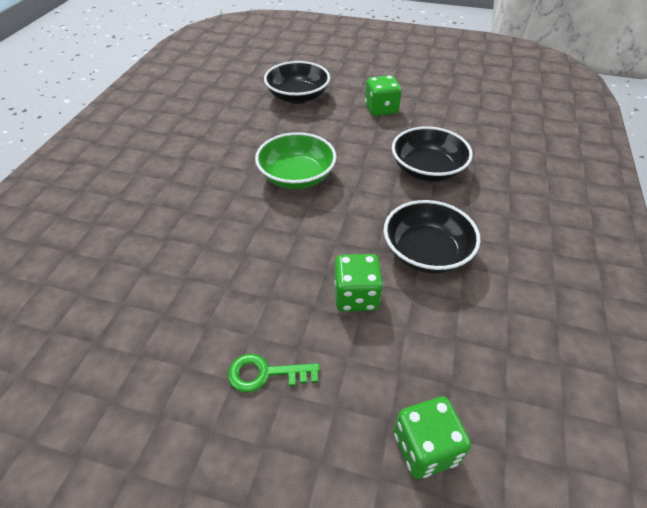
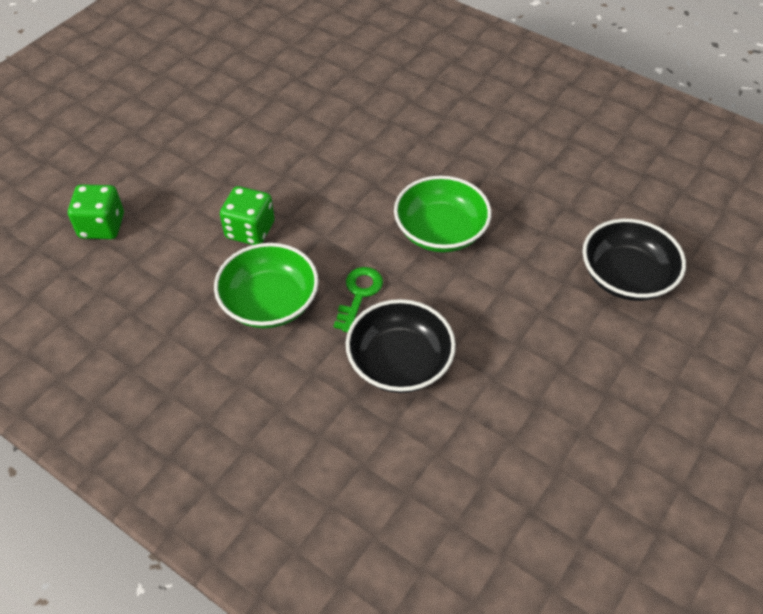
camera: 110 degrees right, 5 degrees up
green key [228,354,320,392] -> green key moved to [334,267,383,332]
green dice [365,75,401,116] -> none
black bowl [384,200,481,274] -> green bowl [214,243,319,328]

